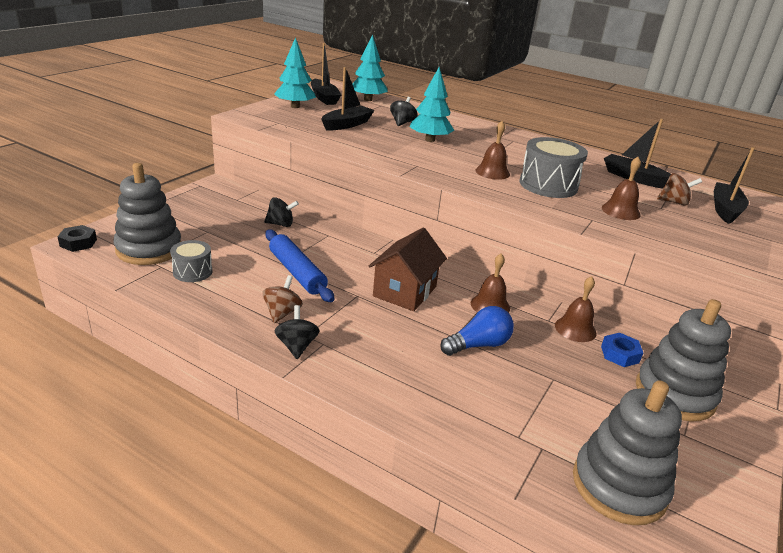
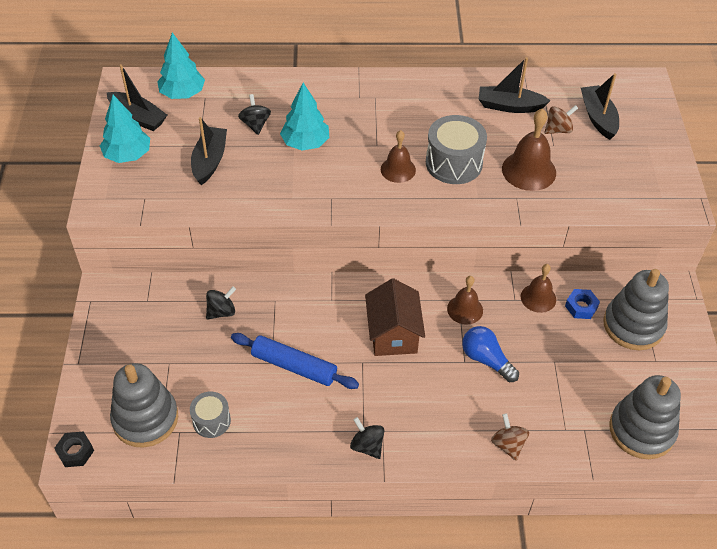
camera: 30 degrees left, 20 degrees up
brown spinning top [263,275,303,323] -> brown spinning top moved to [491,413,529,461]
blue light bulb [440,306,514,356] -> blue light bulb turned 75 degrees counterclockwise [462,326,519,382]
brown bell [602,157,641,220] -> brown bell [502,108,556,191], size x1.54

